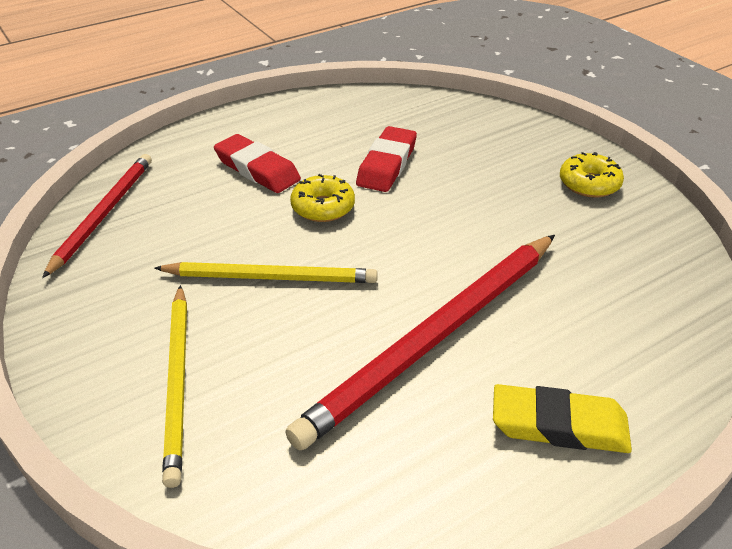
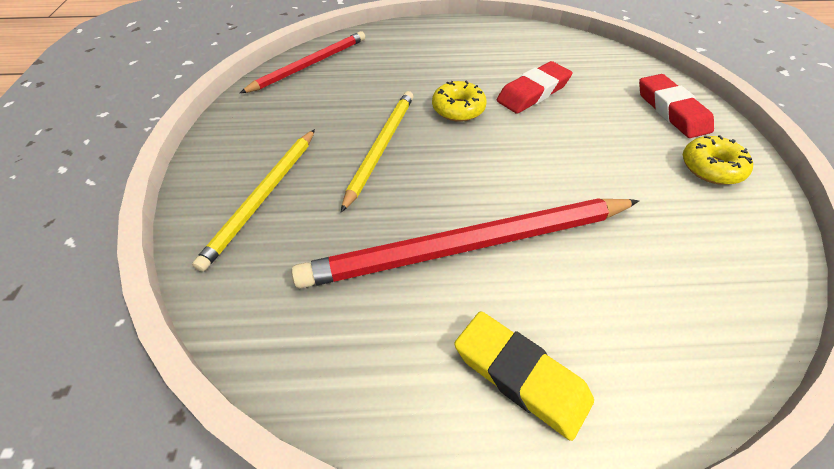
camera: 30 degrees right, 10 degrees up
yellow pencil [154,262,378,283] -> yellow pencil turned 105 degrees counterclockwise [341,91,414,212]
red eraser [214,134,301,193] -> red eraser moved to [639,74,714,138]

